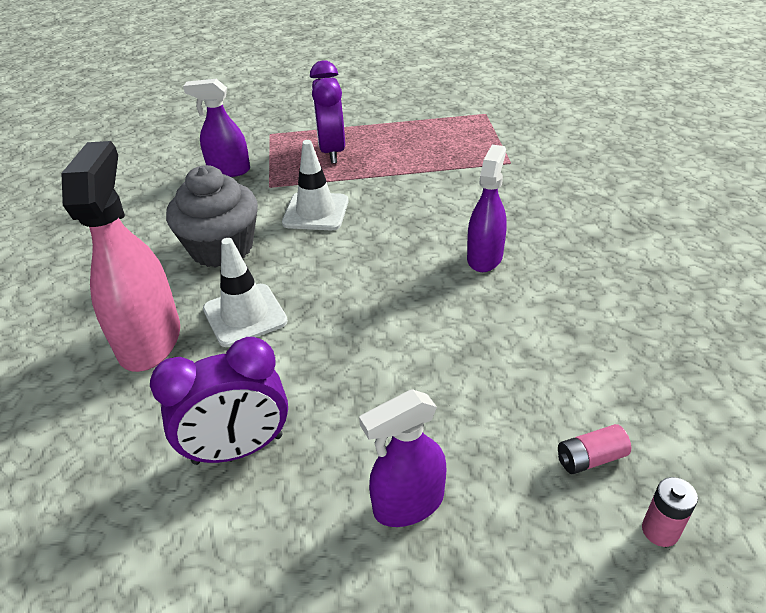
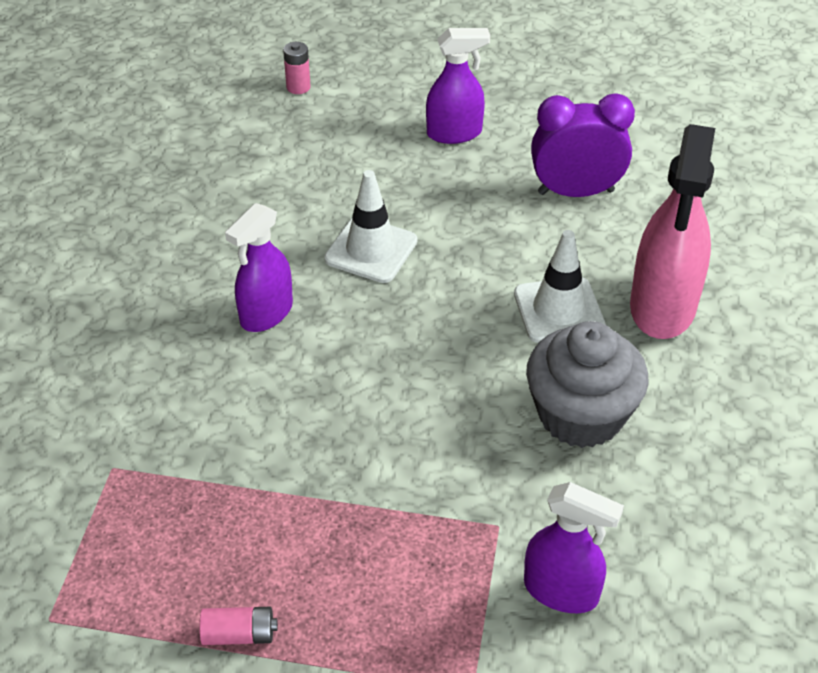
camera: 165 degrees left, 5 degrees up
white traffic cone [282,140,349,230] -> white traffic cone moved to [324,170,417,283]
purple clock [310,61,345,164] -> none
pink battery [558,424,631,474] -> pink battery moved to [199,607,278,645]

